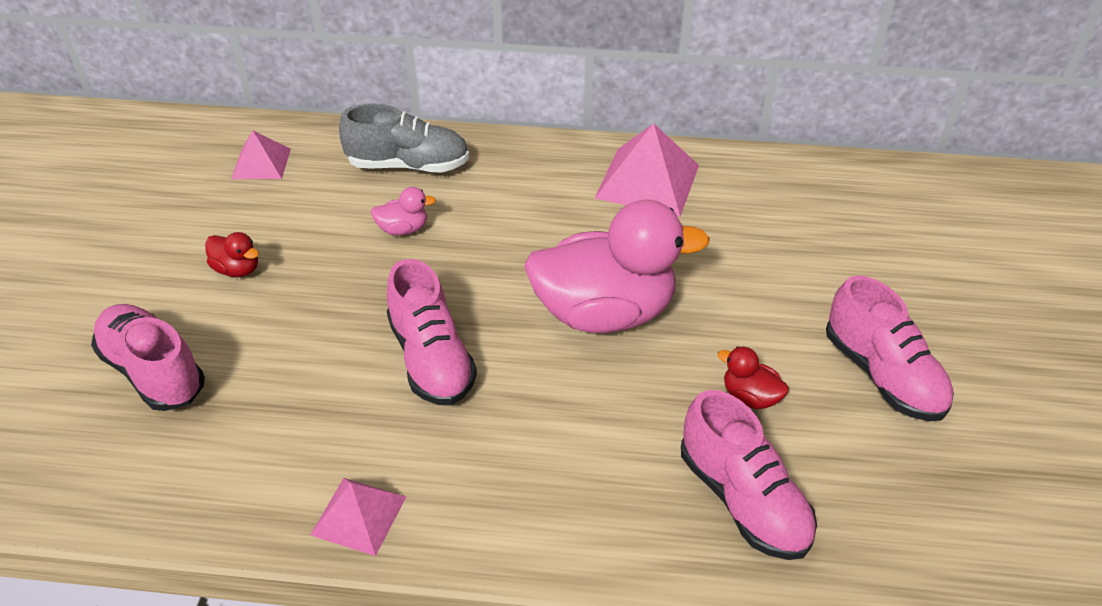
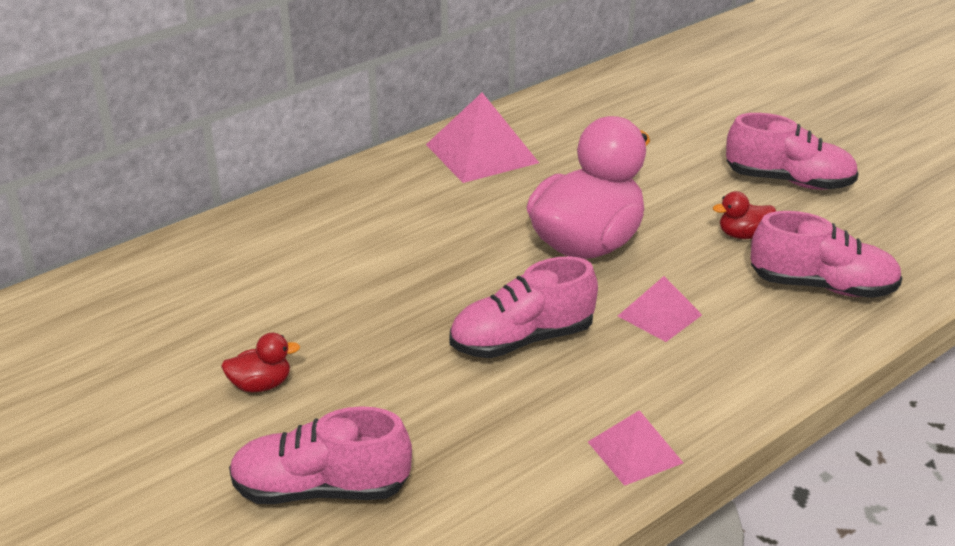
camera: 45 degrees left, 10 degrees down
pink pyramid [231,131,291,179] -> pink pyramid moved to [618,276,702,342]
grey shoe [339,104,469,173] -> none
pink duck [371,187,436,235] -> none
pink shoe [387,259,477,405] -> pink shoe turned 135 degrees clockwise [450,256,598,358]

